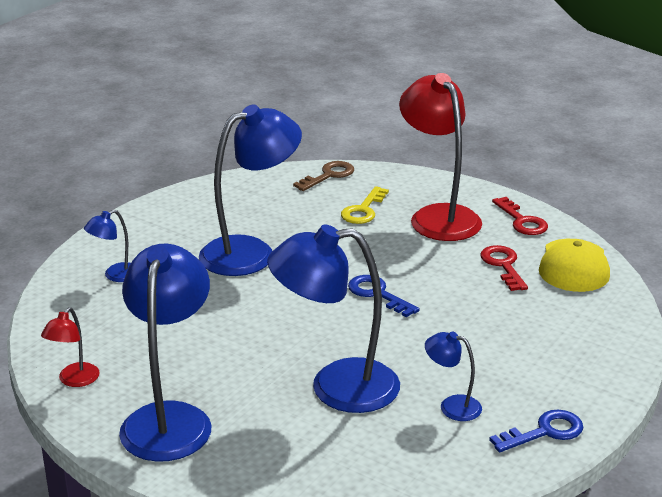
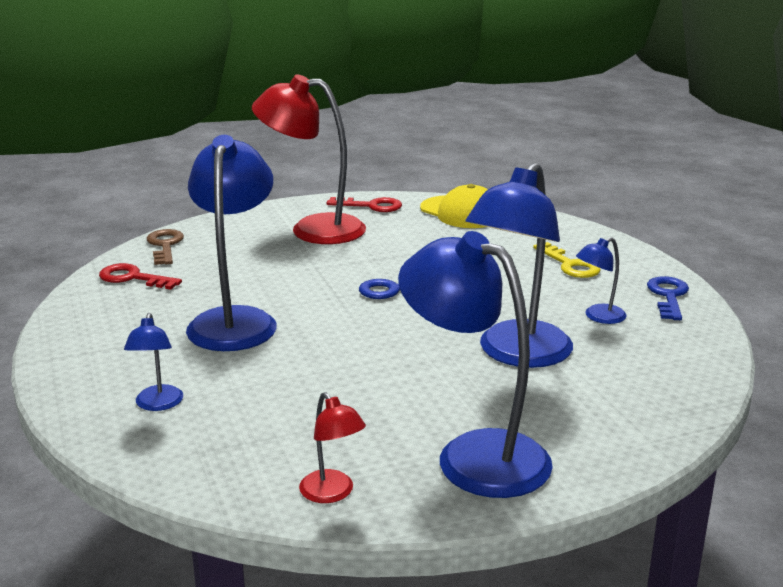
camera: 55 degrees left, 5 degrees down
yellow key [341,186,389,224] -> yellow key moved to [533,242,601,278]
red key [480,245,528,291] -> red key moved to [99,263,182,290]

